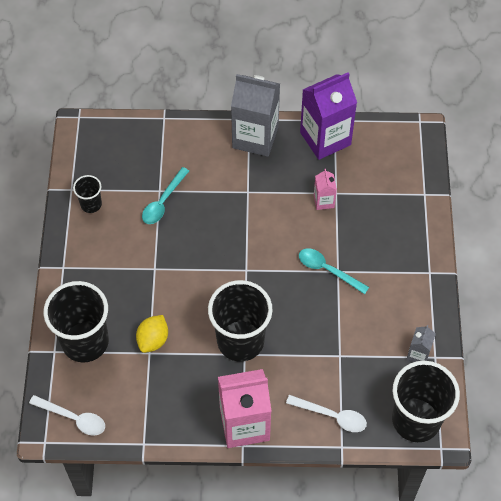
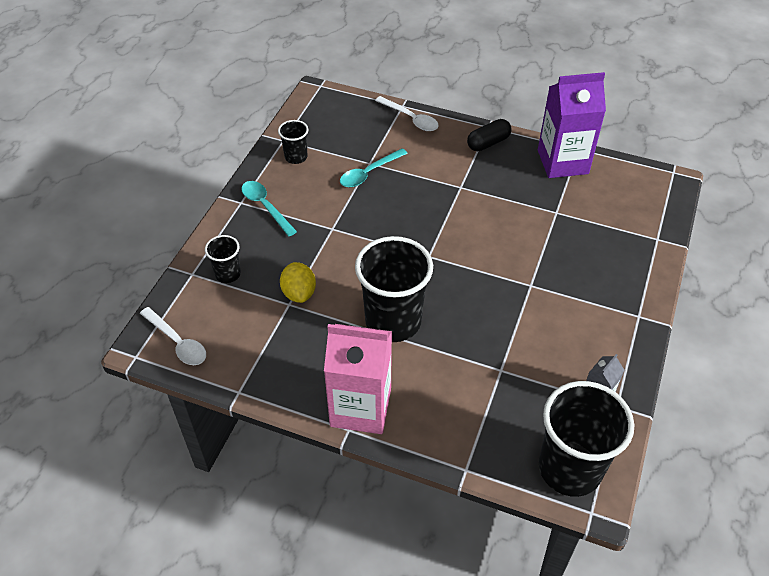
camera: 20 degrees right, 10 degrees down
black cup [43,281,109,362] -> black cup [205,235,241,283], size x0.48
yellow lemon [136,315,168,353] -> yellow lemon turned 60 degrees counterclockwise [280,262,316,303]
grey carton [231,74,280,157] -> black capsule [467,119,512,151]
white spoon [286,395,367,432] -> white spoon moved to [375,96,439,131]
turquoise spoon [299,248,369,294] -> turquoise spoon moved to [241,181,297,236]
pink carton [314,169,337,210] -> none

